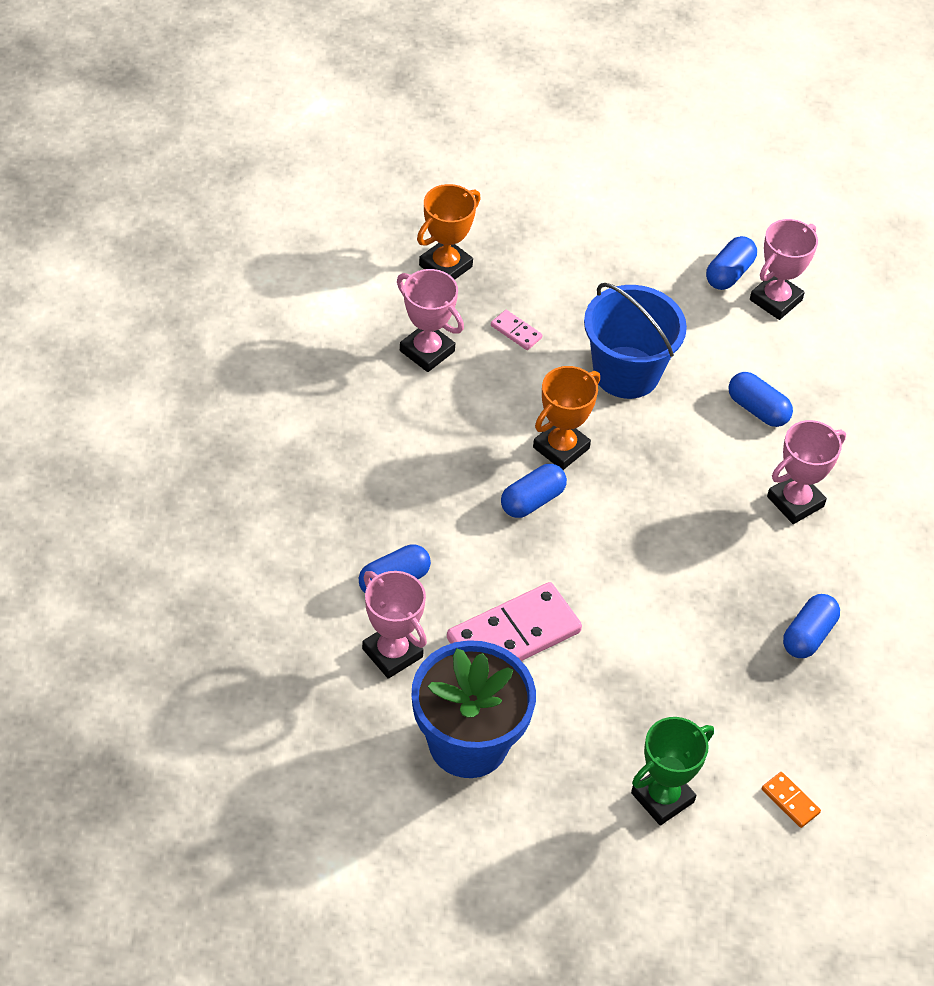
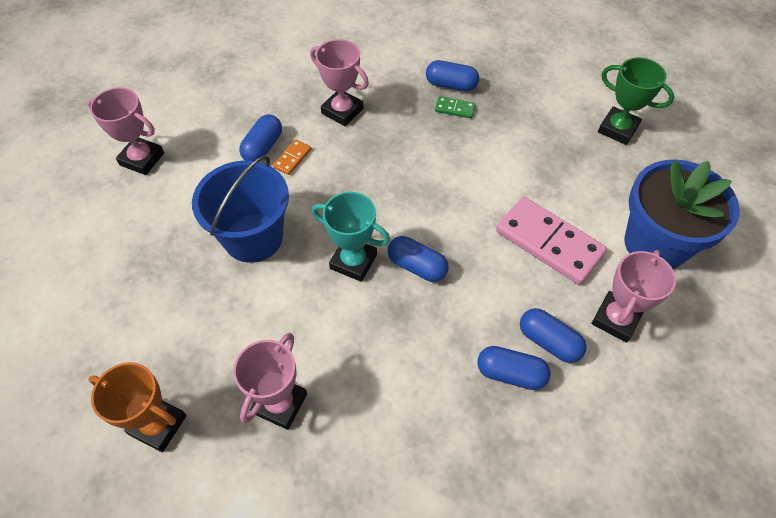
camera: 105 degrees left, 5 degrees up
pink domino [491,310,543,350] -> none
orange trophy [533,366,600,470] -> turquoise trophy [312,192,390,282]
blue capsule [706,236,757,290] -> blue capsule moved to [477,346,551,390]
orange domino [762,772,821,828] -> orange domino moved to [273,139,311,175]
none -> green domino [435,96,476,119]

